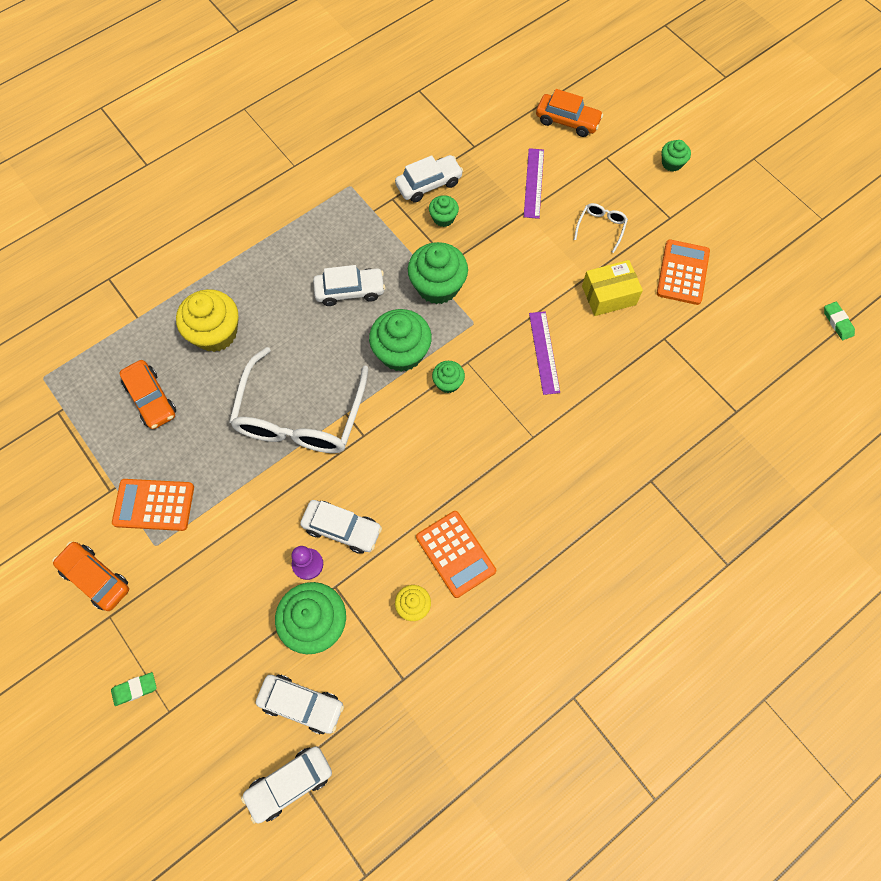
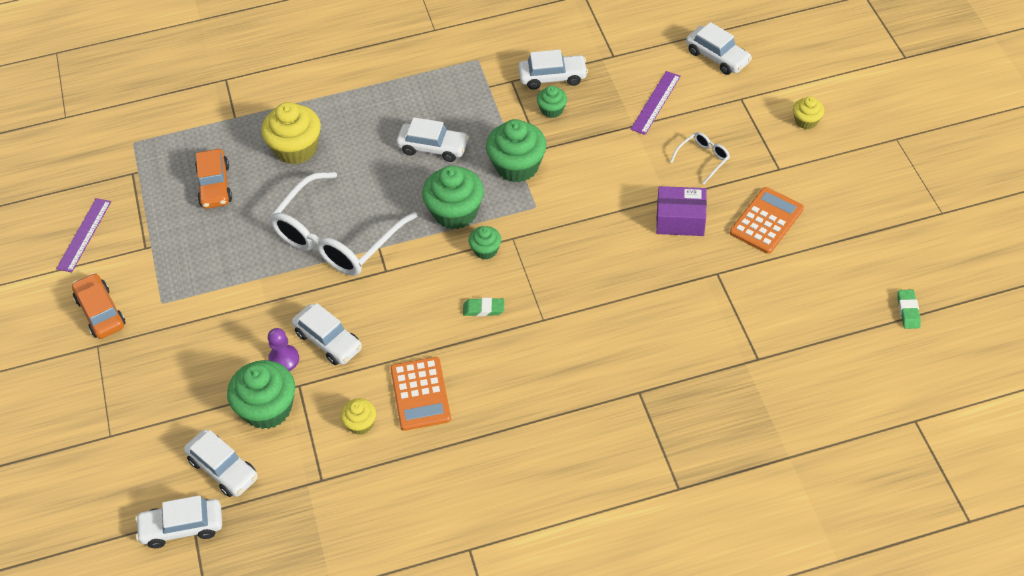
camera: 25 degrees right, 15 degrees down
green eraser [111,672,157,706] -> green eraser moved to [463,298,504,316]
orange calculator [112,479,194,531] -> none
purple ruler [529,311,560,395] -> purple ruler moved to [56,198,111,273]
orange car [536,89,603,137] -> white car [686,22,752,75]
yellow box [582,260,643,316] -> purple box [656,186,707,236]
green cupcake [662,140,691,172] -> yellow cupcake [793,97,824,129]

